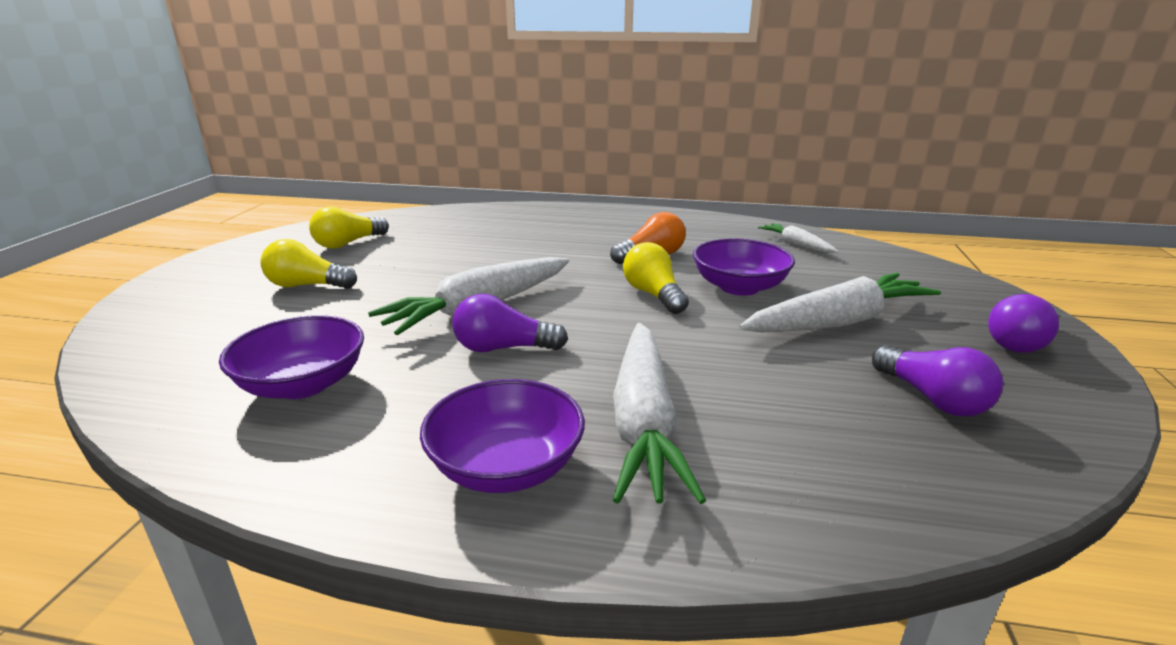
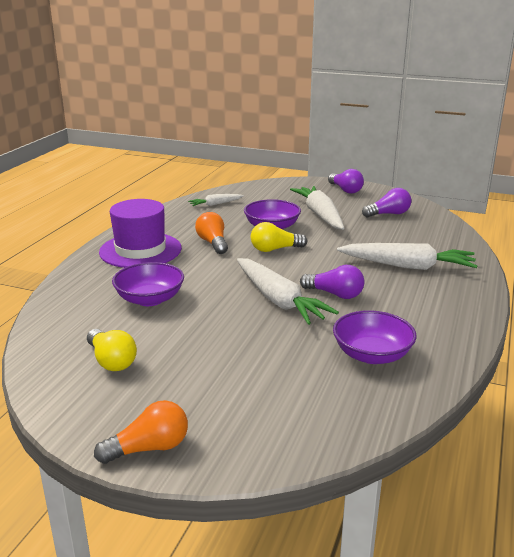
camera: 80 degrees left, 0 degrees up
yellow light bulb [260,239,357,289] -> none
purple bowl [420,379,585,493] -> purple bowl moved to [112,262,184,306]
purple light bulb [452,294,568,352] -> purple light bulb turned 75 degrees counterclockwise [300,265,364,299]
none -> orange light bulb [94,400,188,464]
none -> purple hat [99,199,182,268]

